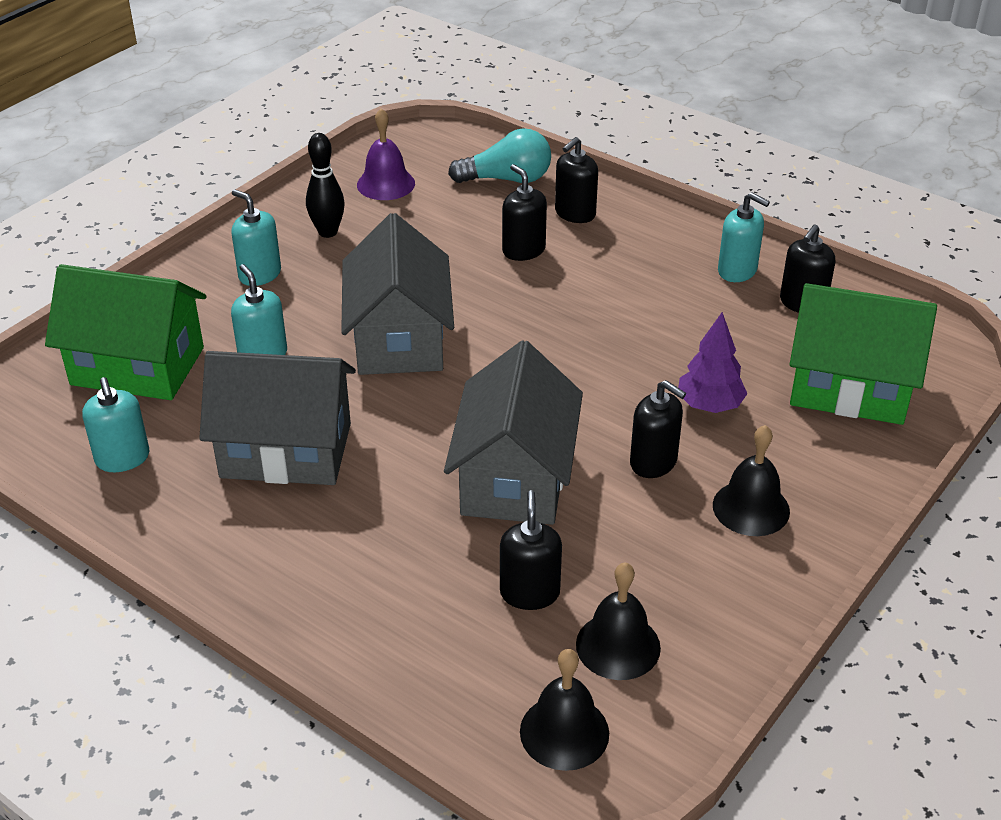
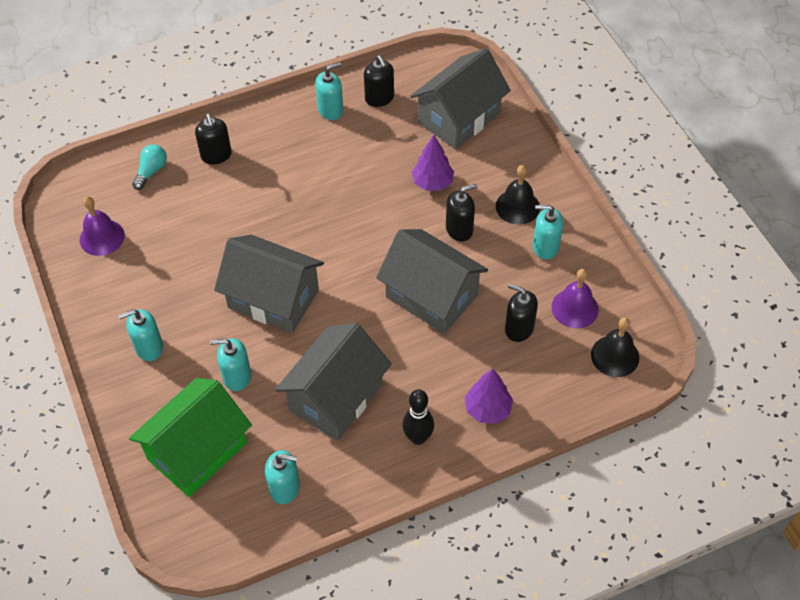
camera: 60 degrees left, 15 degrees up
black bowling pin [306,133,345,238] -> black bowling pin moved to [403,389,434,445]
turquoise light bulb [448,128,551,183] -> turquoise light bulb [132,144,167,190], size x0.66
black soap dispenser [502,164,547,261] -> none
black bell [576,562,661,680] -> purple bell [552,269,599,328]
green house [789,283,937,425] -> grey house [410,48,511,149]
none -> purple tree [465,368,513,424]
none -> turquoise soap dispenser [533,205,563,259]

